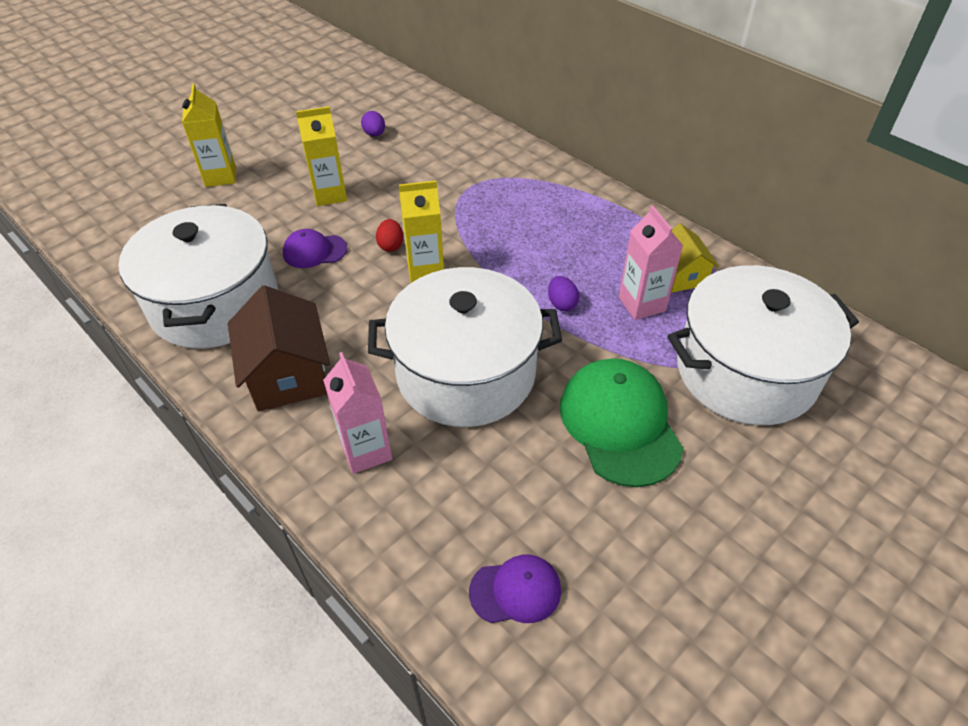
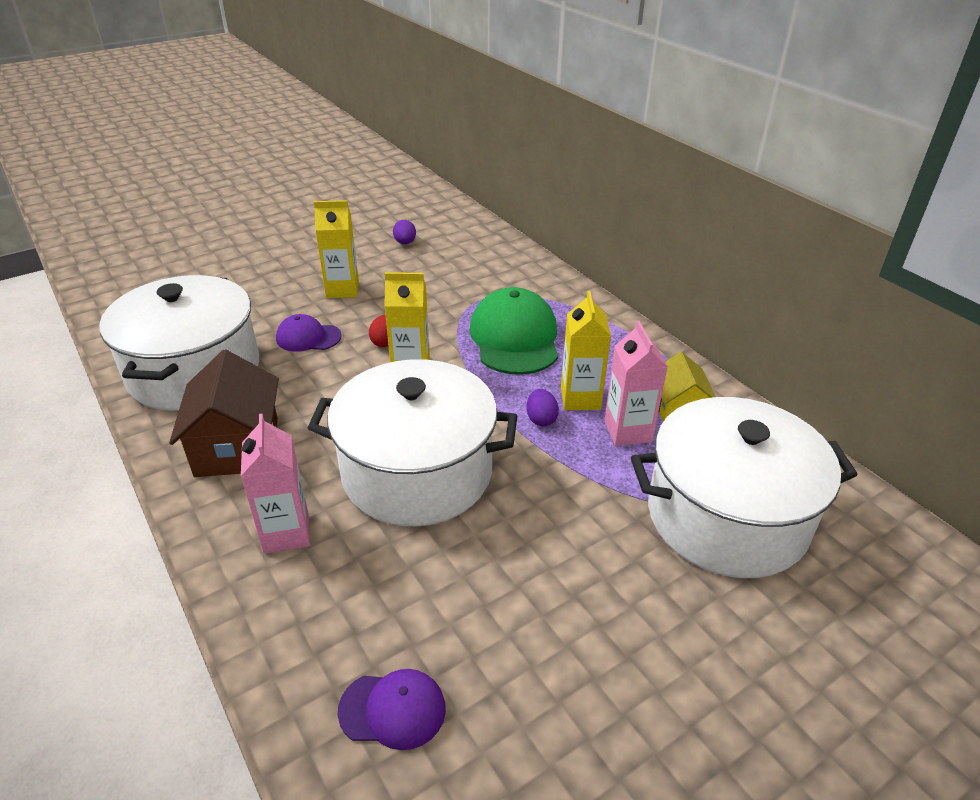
camera: 10 degrees right, 10 degrees down
yellow carton [182,84,236,187] -> yellow carton moved to [561,291,611,410]
green cap [560,358,684,487] -> green cap moved to [469,287,558,375]

